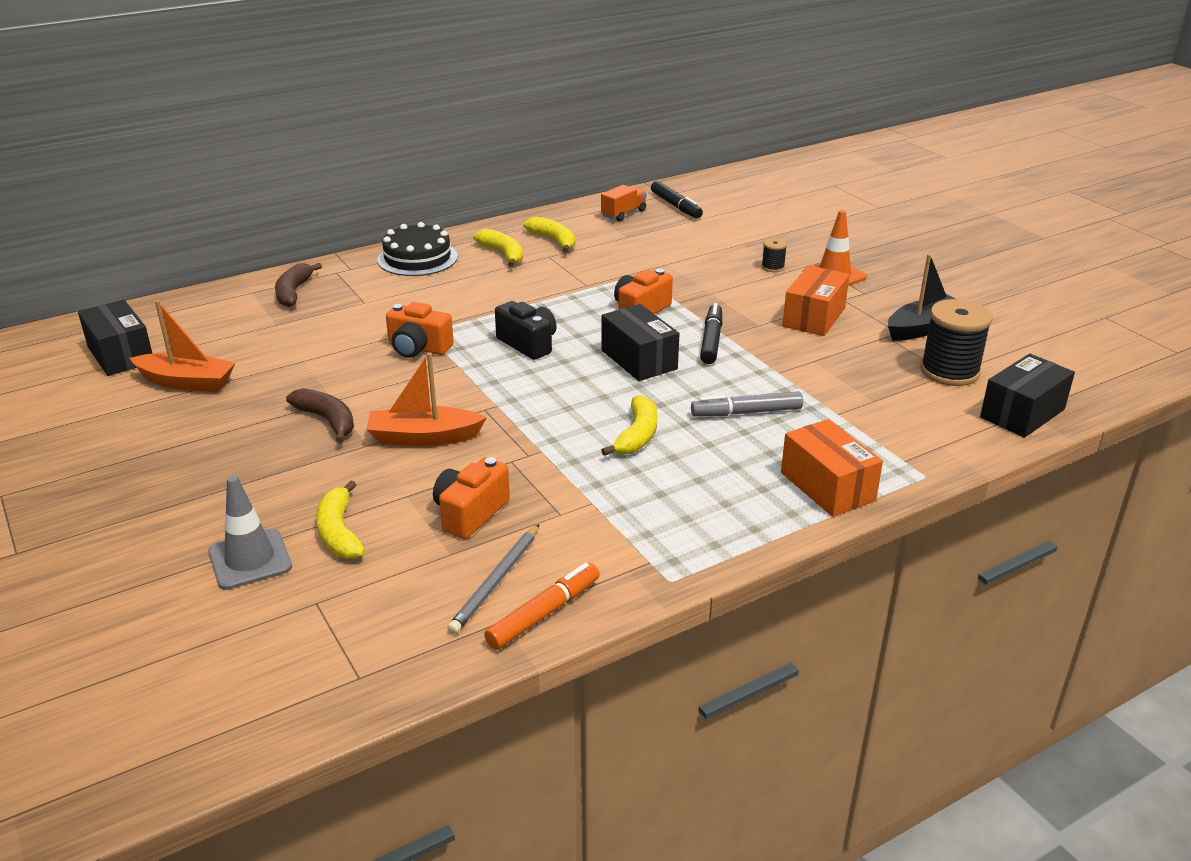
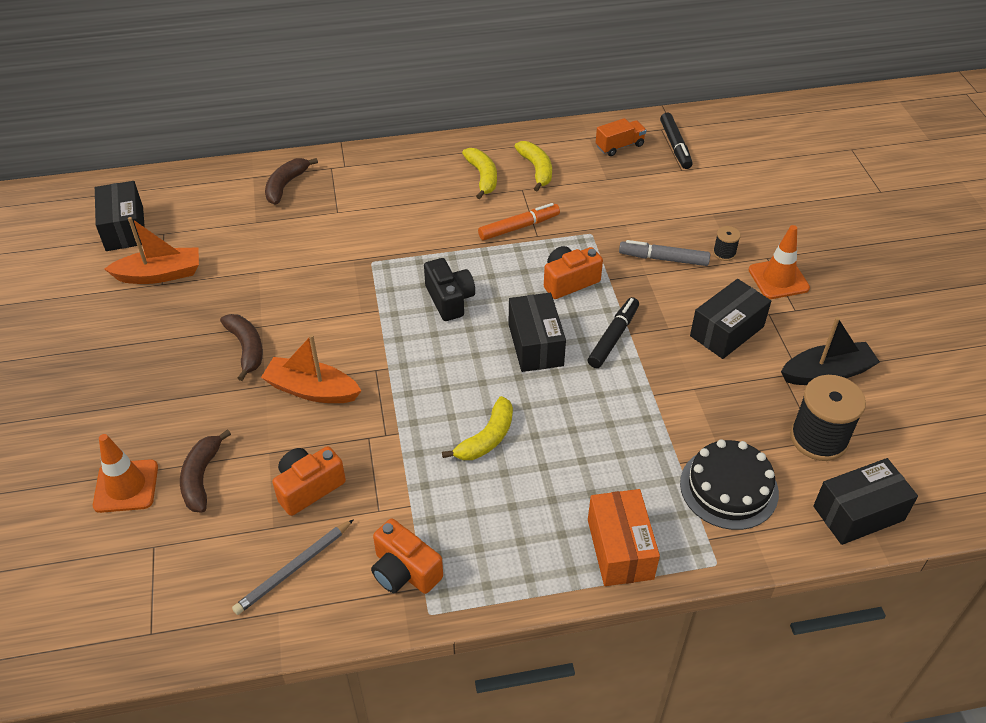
camera: 20 degrees right, 15 degrees up
orange boat [130,300,235,392] -> orange boat turned 45 degrees counterclockwise [104,217,199,284]
grey traffic cone [208,476,292,590] -> orange traffic cone [93,434,158,513]
yellow banana [316,480,366,559] -> brown banana [180,429,231,513]
black cake [378,222,458,276] -> black cake moved to [680,439,779,530]
orange camera [386,302,454,358] -> orange camera moved to [371,518,443,594]
orange marker [484,563,600,650] -> orange marker moved to [478,203,560,240]
grey marker [691,391,803,416] -> grey marker moved to [619,240,710,266]
orange box [783,265,850,336] -> black box [690,279,771,359]

